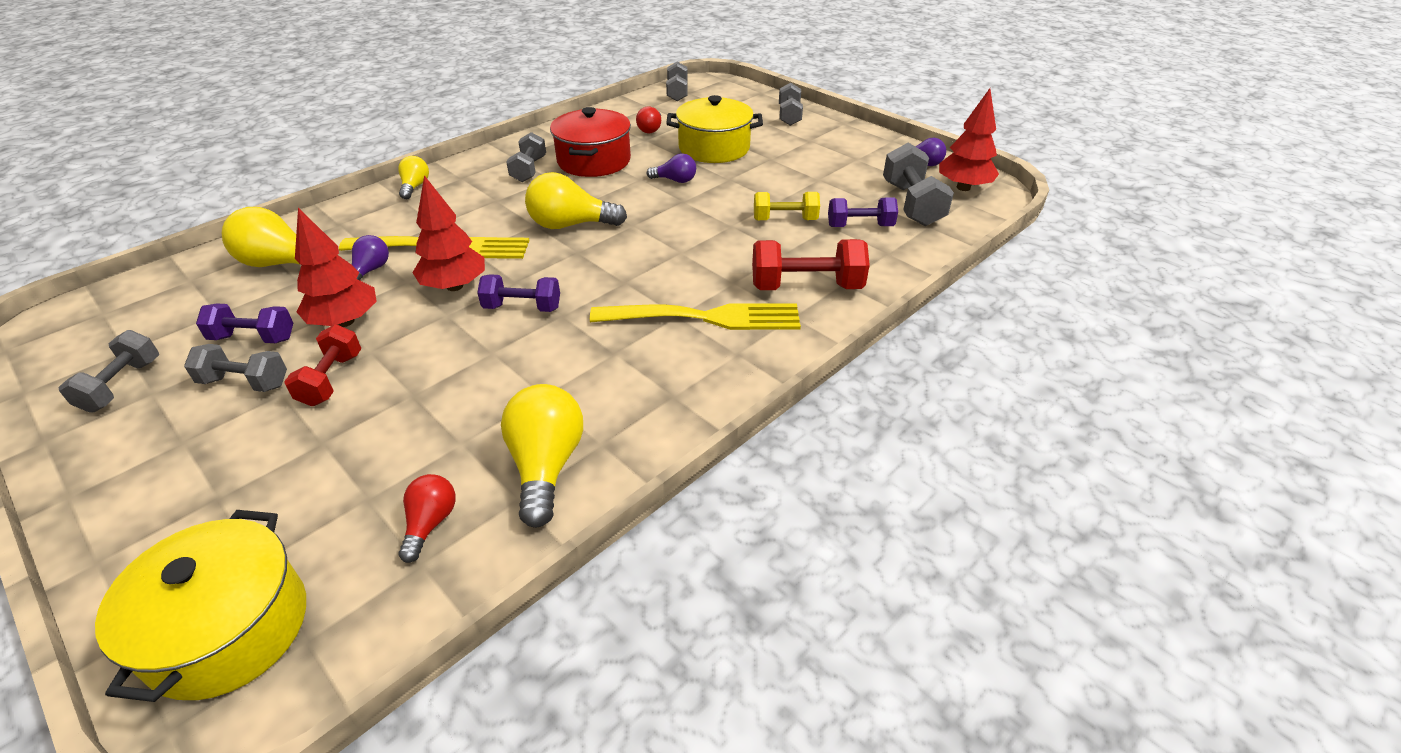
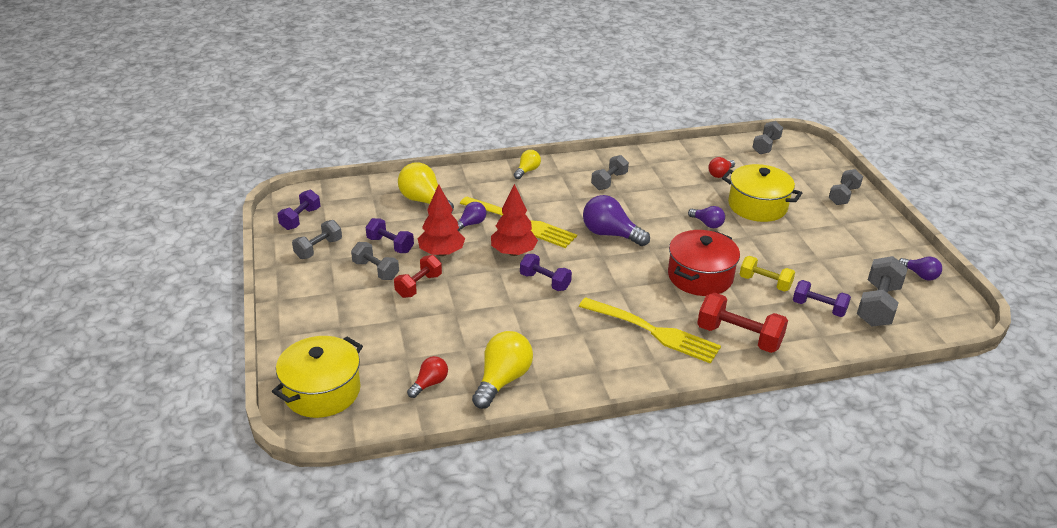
camera: 30 degrees right, 5 degrees down
yellow light bulb [525,172,627,229] -> purple light bulb [583,195,650,246]
red pot [550,107,631,177] -> red pot moved to [668,230,740,296]
red tree [939,88,999,191] -> none
none -> purple dumbbell [277,190,320,230]

